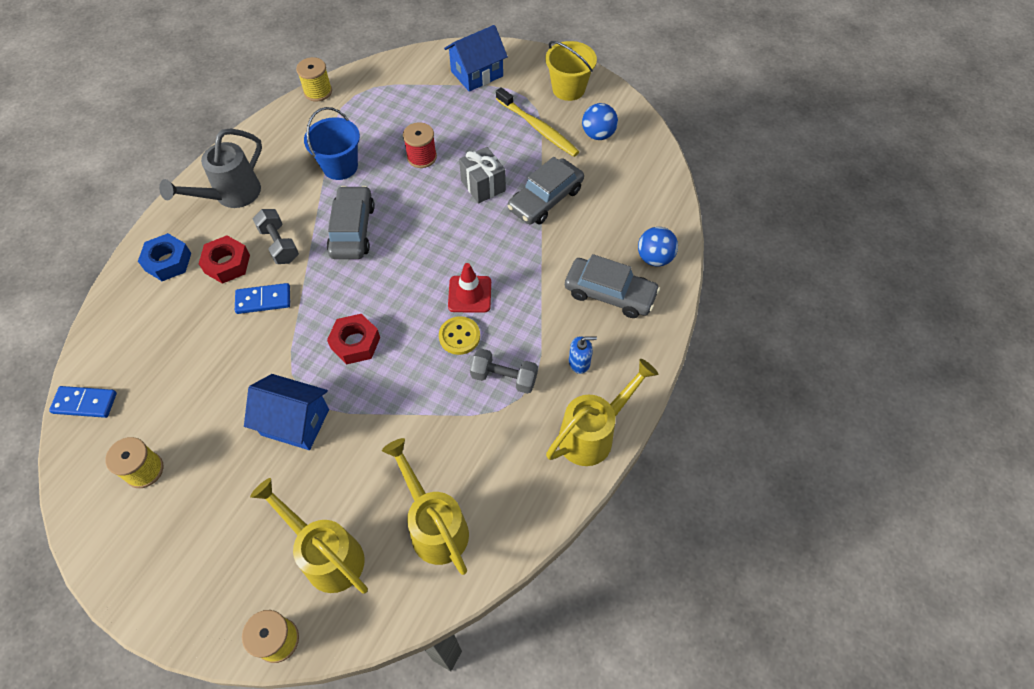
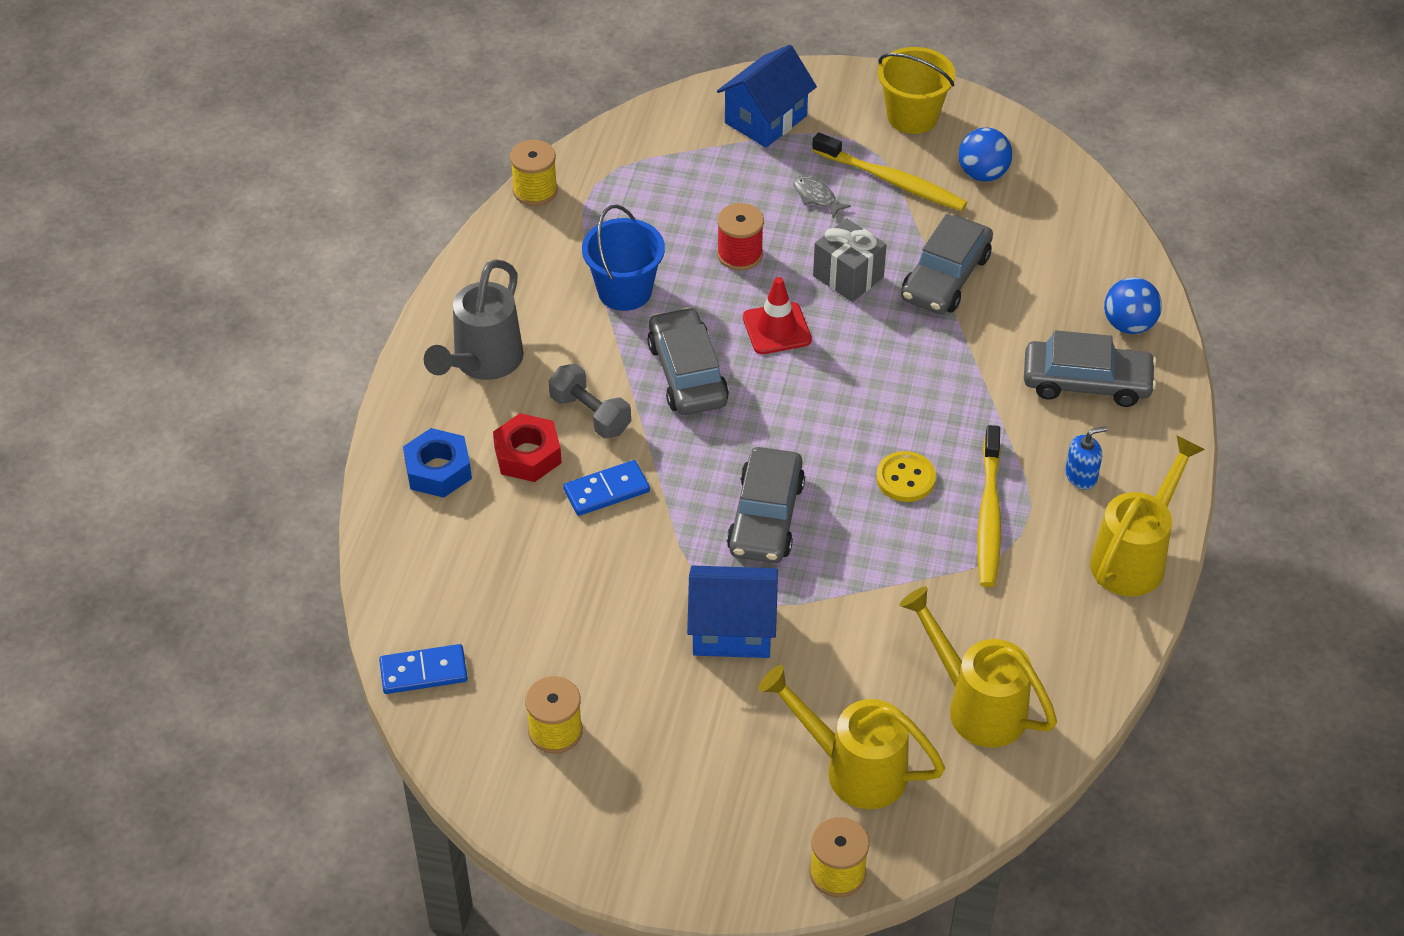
camera: 15 degrees left, 10 degrees down
red nut [327,314,380,365] -> grey car [727,447,805,563]
red traffic cone [448,263,491,313] -> red traffic cone moved to [743,277,812,354]
grey dumbbell [470,348,538,394] -> yellow toothbrush [977,425,1001,587]
none -> grey fish [793,176,851,218]

